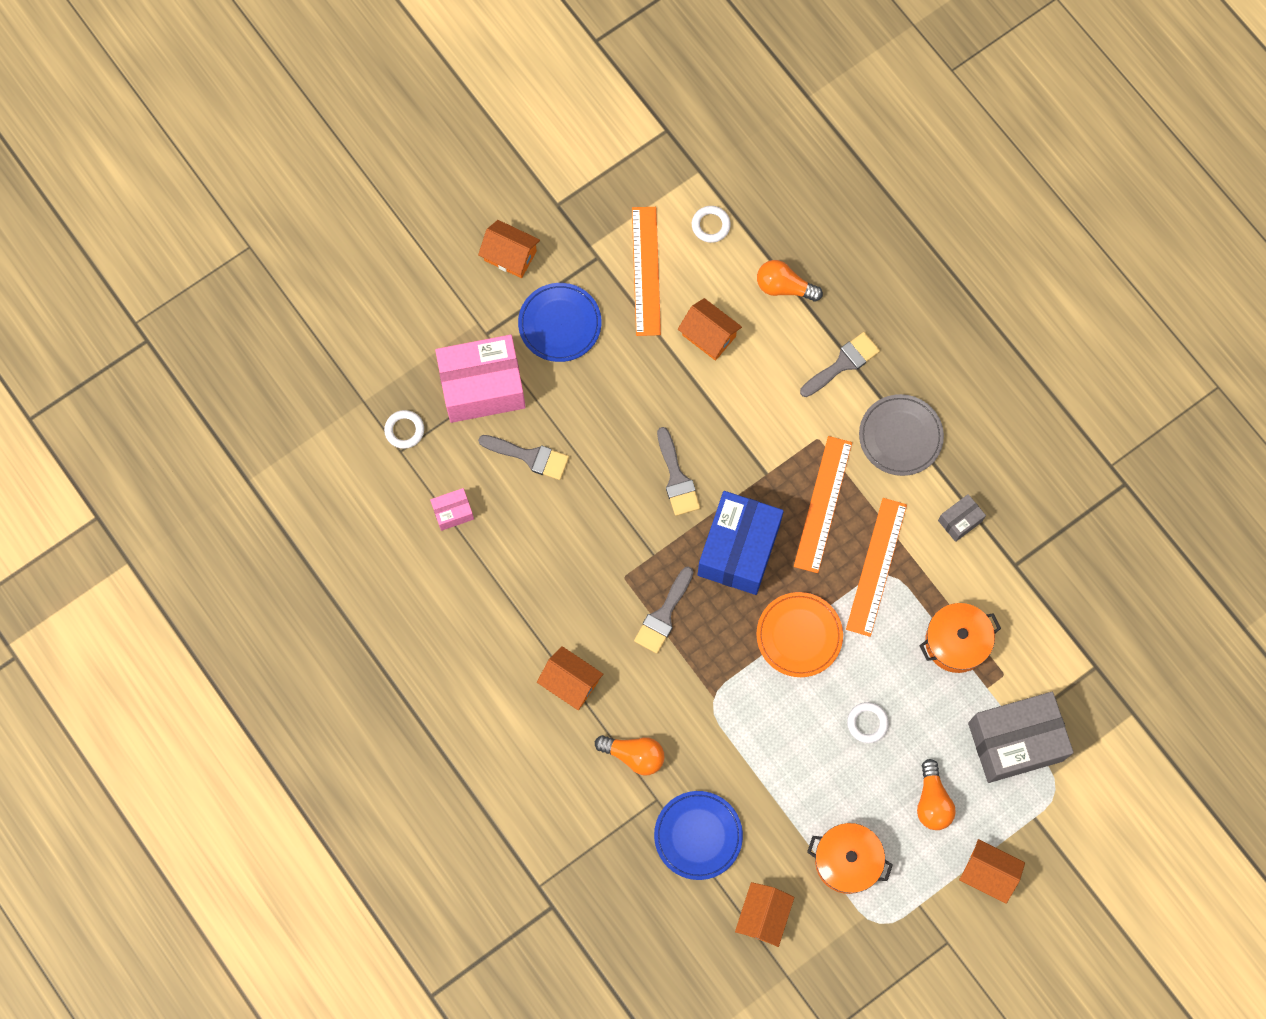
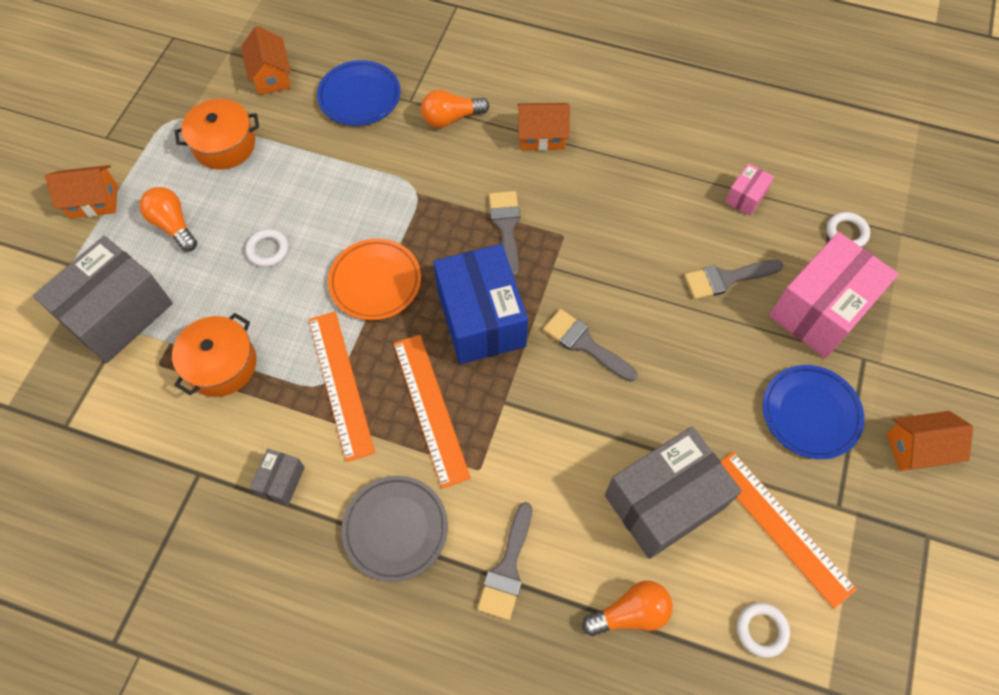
camera: 145 degrees right, 10 degrees down
orange house [678,298,742,361] -> grey box [605,427,742,559]

